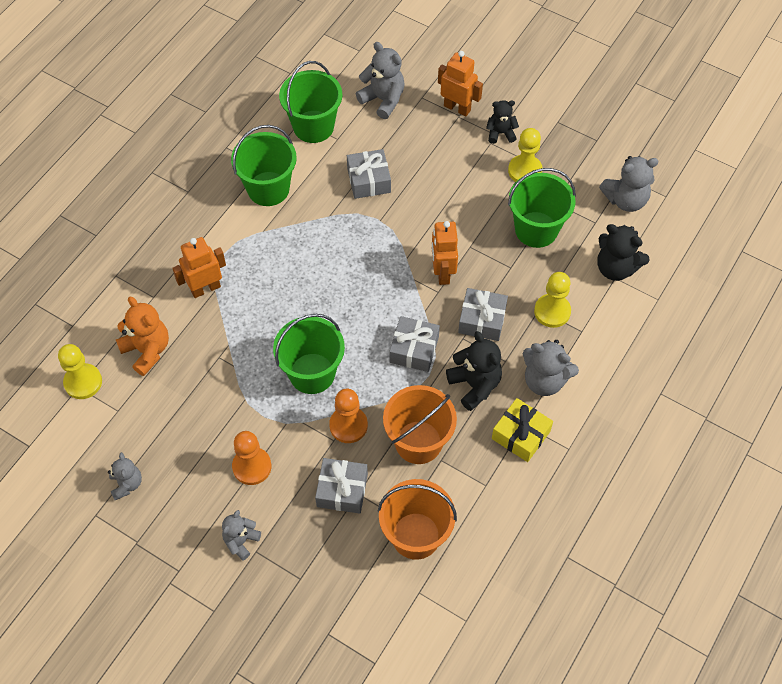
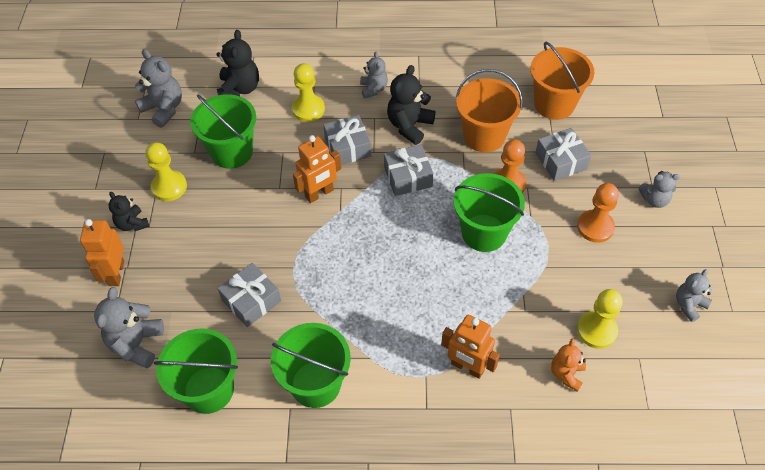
camera: 120 degrees left, 5 degrees down
yellow pawn [58,344,102,399] -> yellow pawn moved to [577,289,623,349]
orange teddy bear [116,297,169,376] -> orange teddy bear [551,338,586,392], size x0.64
yellow gift [492,398,553,462] -> none
grey teddy bear [523,340,579,396] -> grey teddy bear [360,51,388,99], size x0.64

